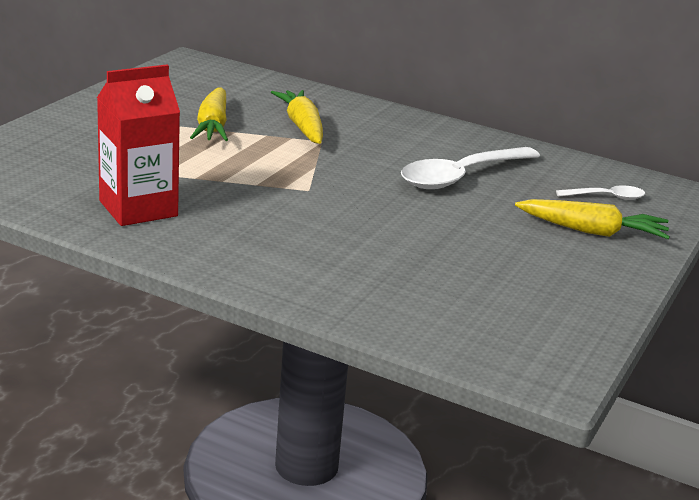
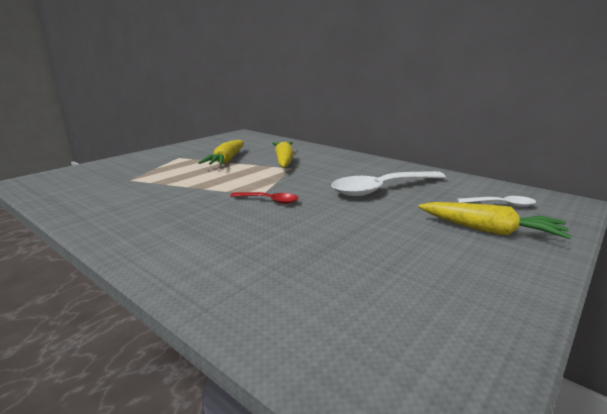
camera: 15 degrees right, 5 degrees down
red carton [97,64,180,226] -> none
none -> red spoon [230,192,299,204]

